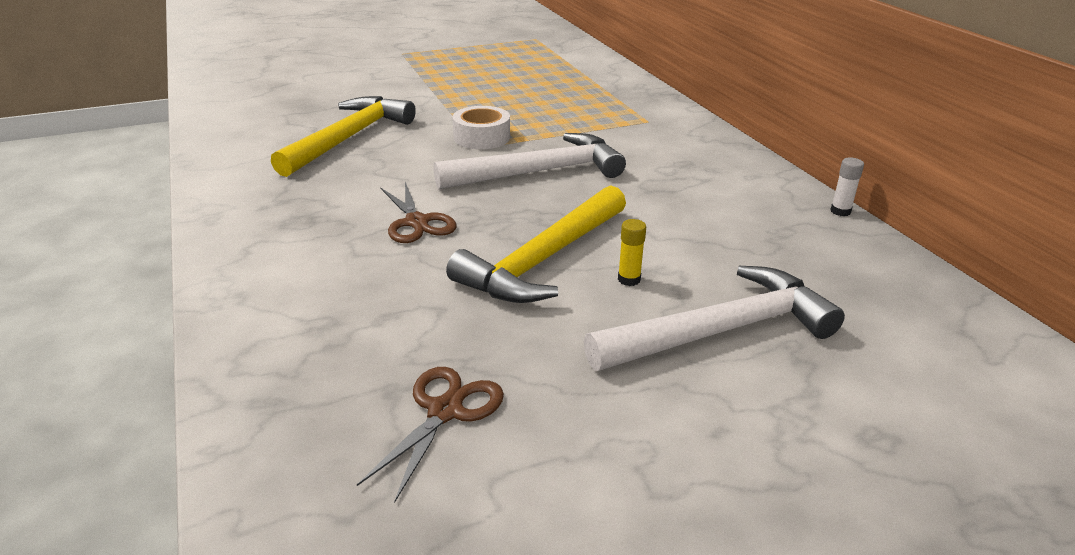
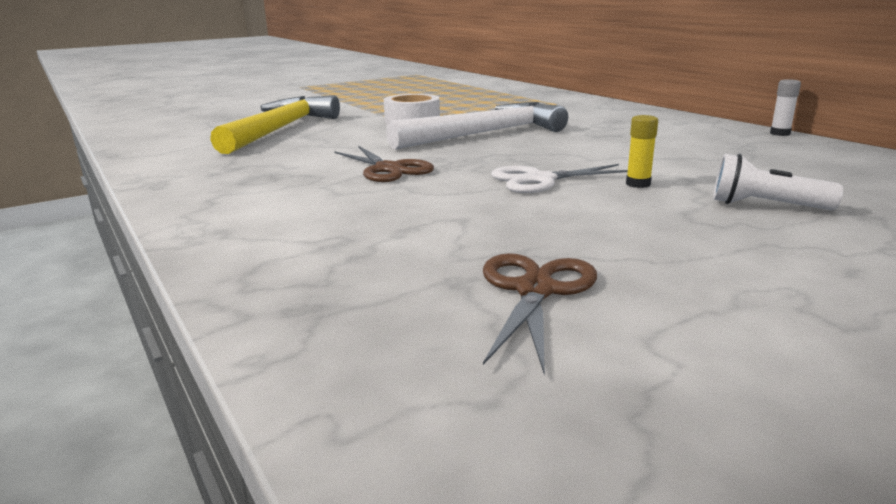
camera: 10 degrees left, 10 degrees down
yellow hammer [446,185,626,303] -> white scissors [491,164,628,193]
white hammer [584,266,845,371] -> white flashlight [713,154,843,210]

